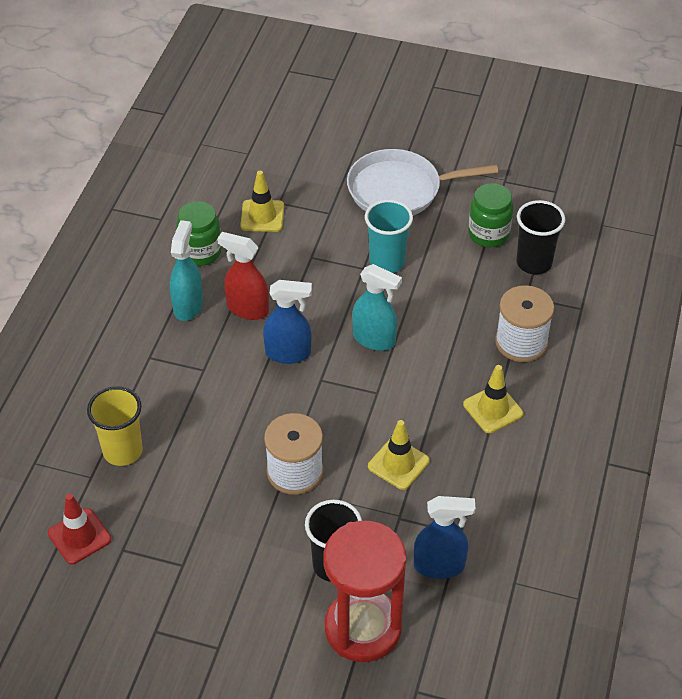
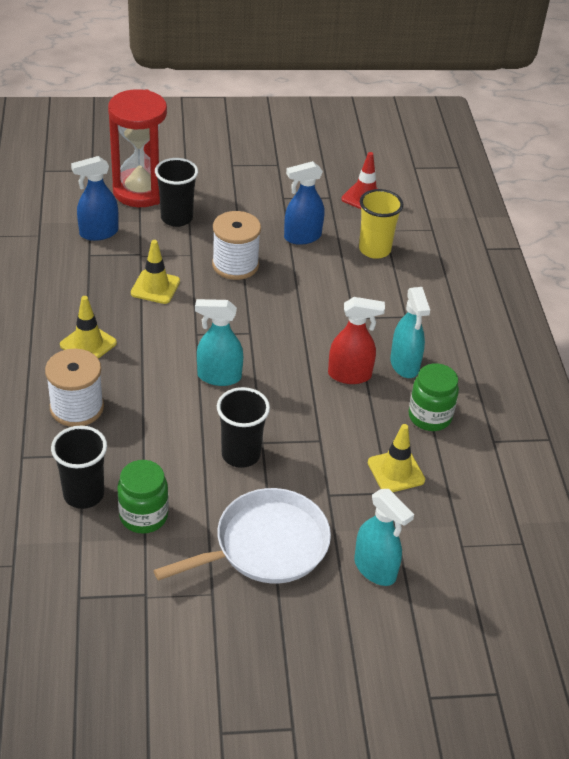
camera: 155 degrees right, 5 degrees down
blue spray bottle [263,280,312,364] -> blue spray bottle moved to [284,161,325,245]
turquoise cup [365,200,413,273] -> black cup [217,387,270,468]
none -> turquoise spray bottle [354,489,414,586]

